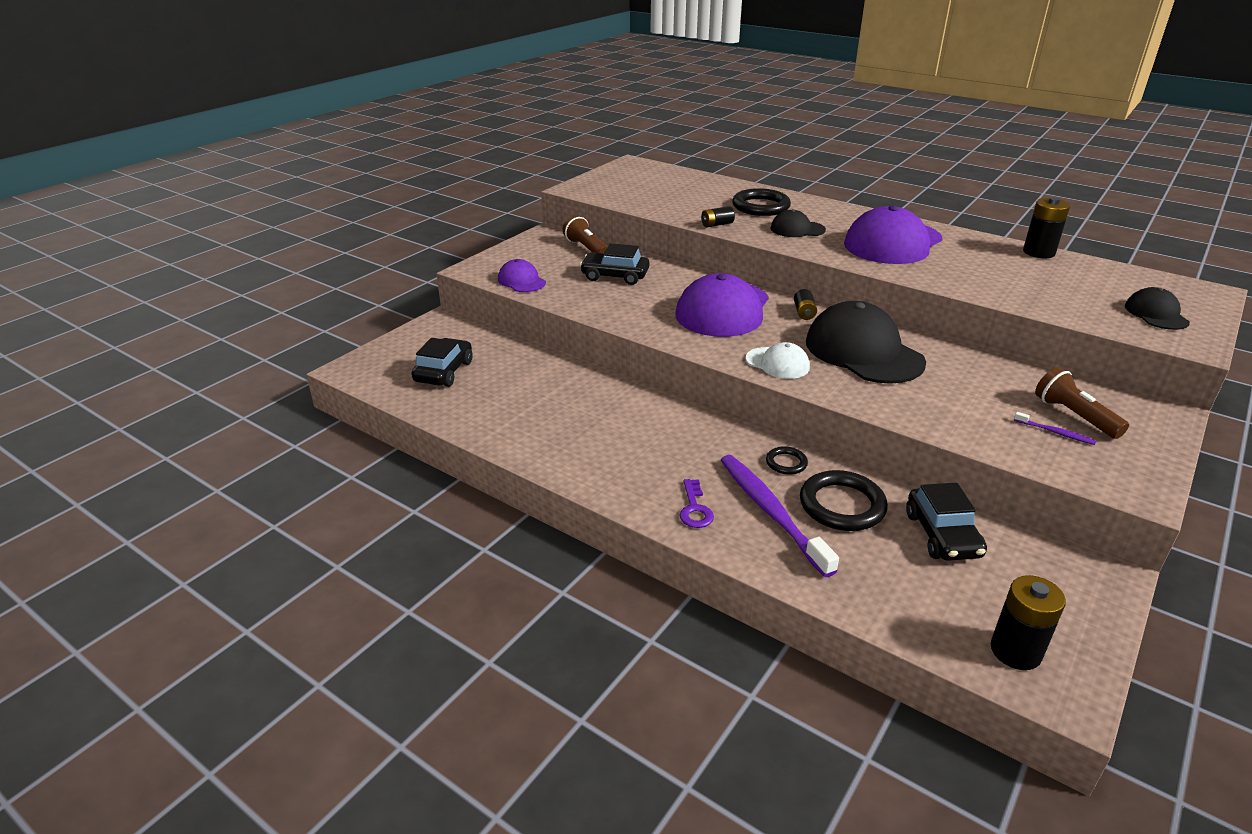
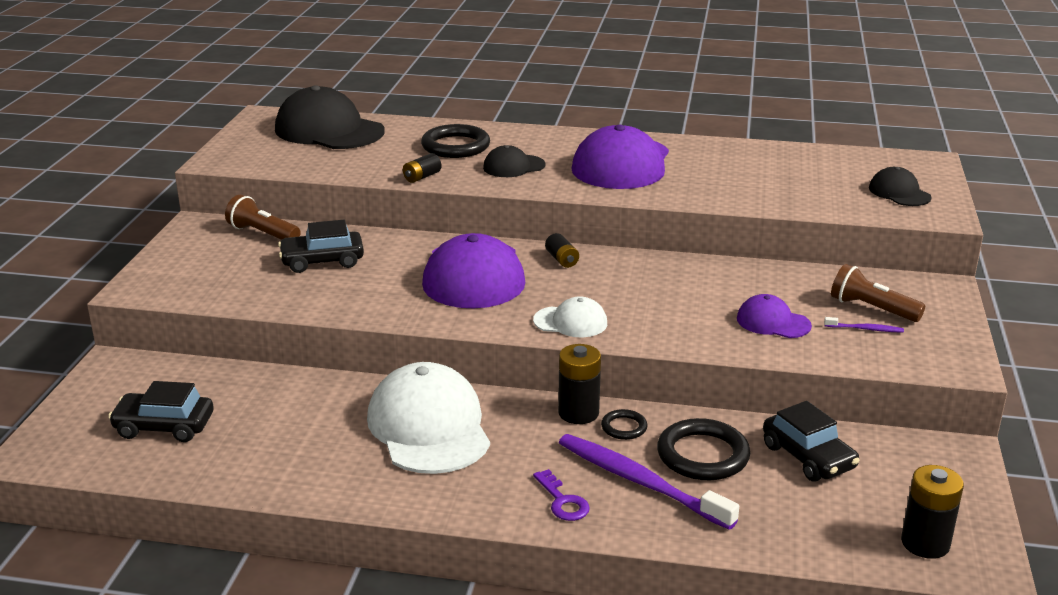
camera: 25 degrees left, 5 degrees down
black car [412,338,473,387] -> black car turned 75 degrees counterclockwise [108,381,214,442]
purple cap [498,259,546,292] -> purple cap moved to [737,294,812,338]
black cap [806,301,926,384] -> black cap moved to [275,85,385,149]
black battery [1023,197,1070,258] -> black battery moved to [558,344,601,424]
none -> white cap [367,362,490,474]

